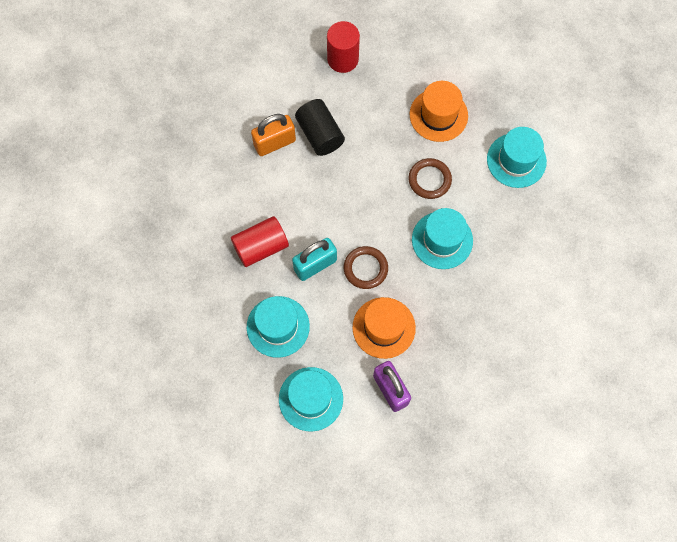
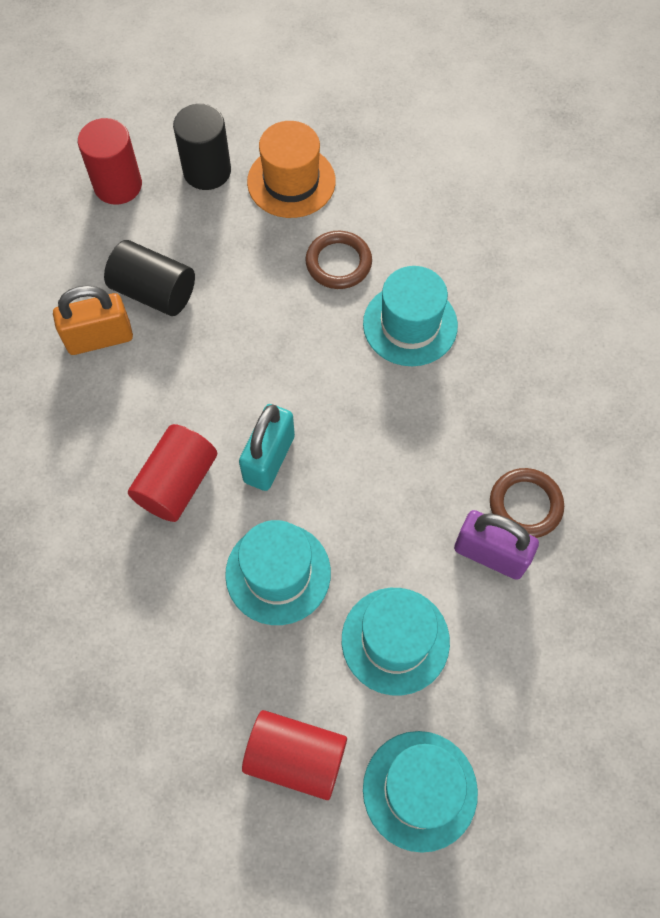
camera: 35 degrees left, 5 degrees down
orange padlock [251,114,296,156] -> orange padlock turned 45 degrees clockwise [53,285,133,355]
brown ring [344,246,388,289] -> brown ring moved to [490,468,564,538]
orange hat [352,297,416,359] -> none
turquoise hat [487,127,547,188] -> turquoise hat moved to [363,731,478,853]
none -> black cylinder [173,104,231,190]
none -> red cylinder [242,710,347,800]

